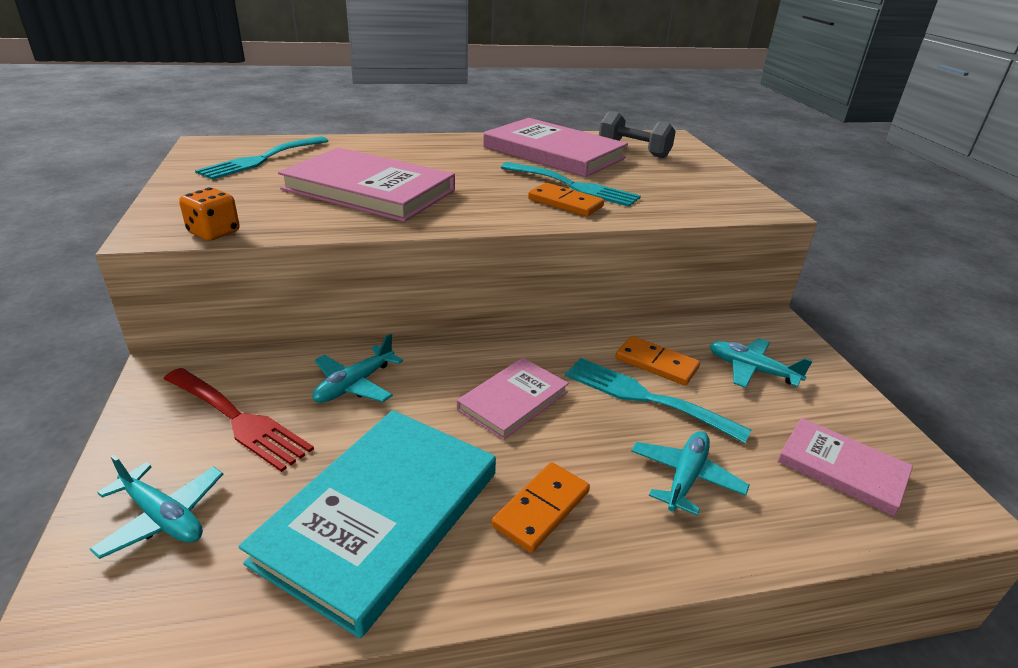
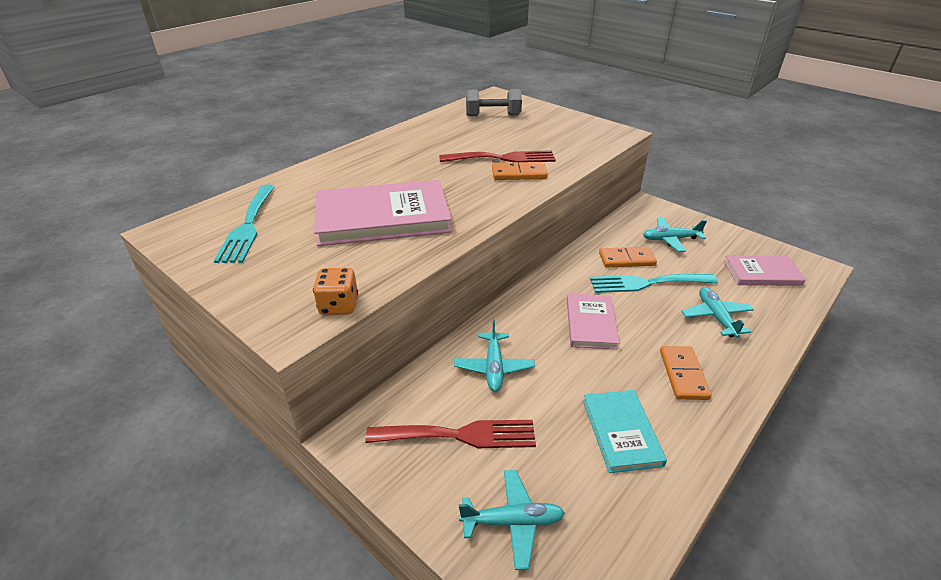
camera: 35 degrees left, 5 degrees up
turquoise book [238,410,496,638] -> turquoise book [583,390,667,473], size x0.56
pink book [483,118,628,177] -> none
turquoise fork [500,162,641,207] -> red fork [439,150,556,162]

